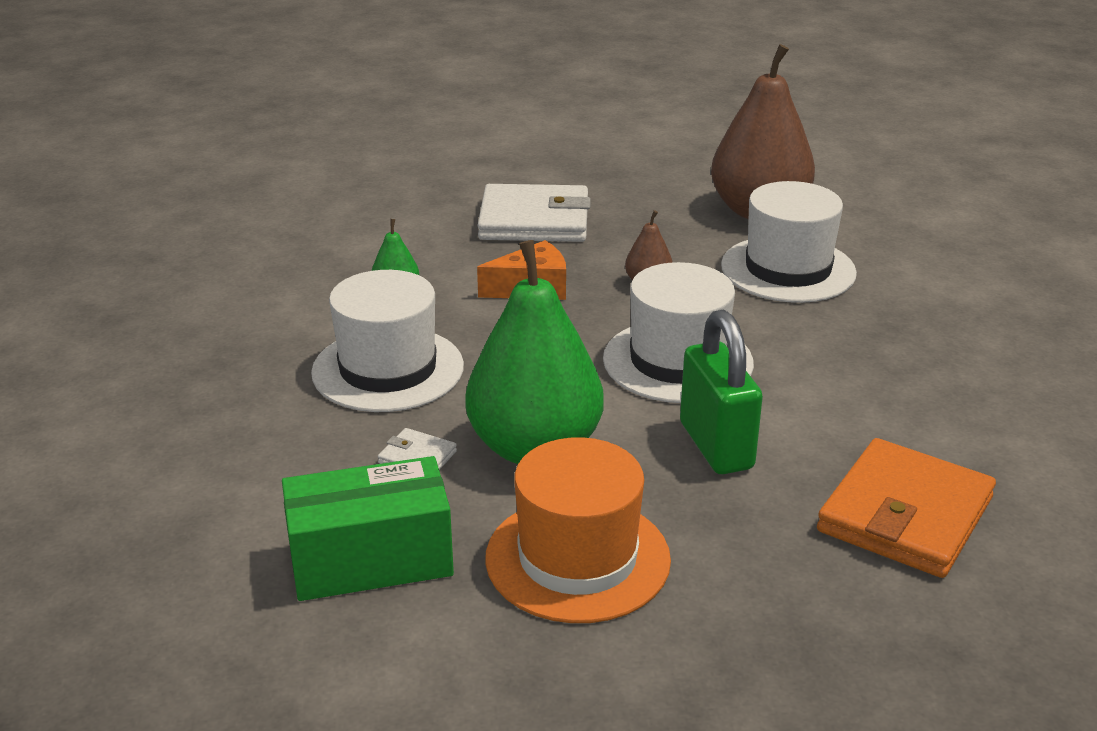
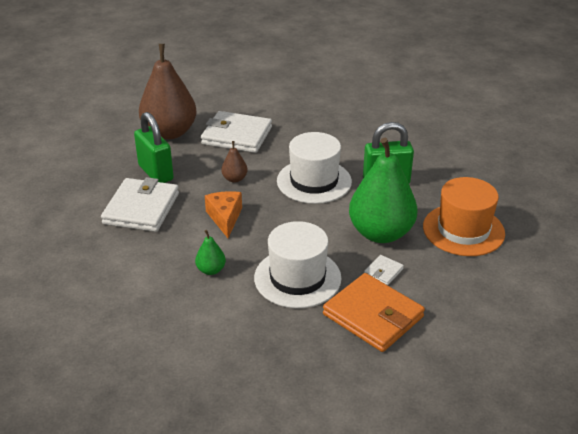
camera: 80 degrees left, 5 degrees up
green box [282,456,454,601] -> none
white hat [721,181,857,303] -> white wallet [201,111,272,153]
orange wallet [817,438,996,578] -> orange wallet moved to [323,273,425,352]
none -> green padlock [134,112,174,183]

